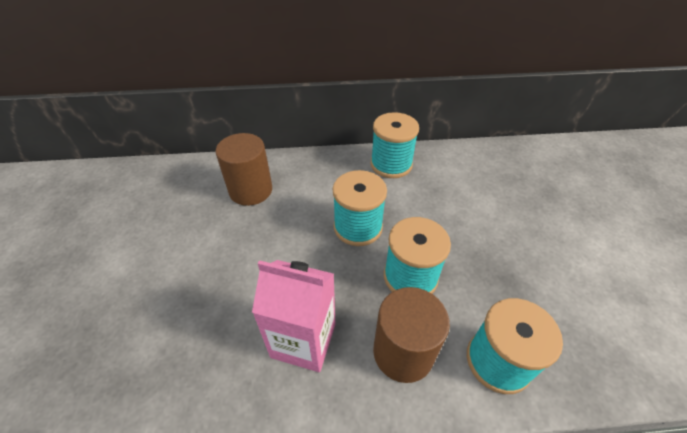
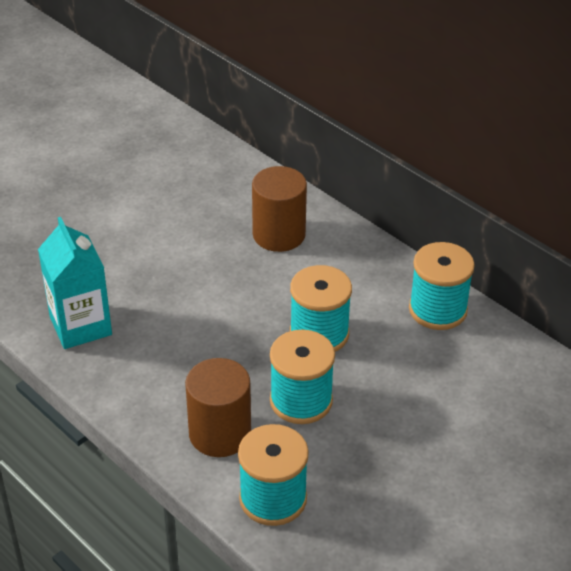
camera: 50 degrees right, 5 degrees down
pink carton [252,260,335,372] -> none
none -> turquoise carton [38,217,112,349]

